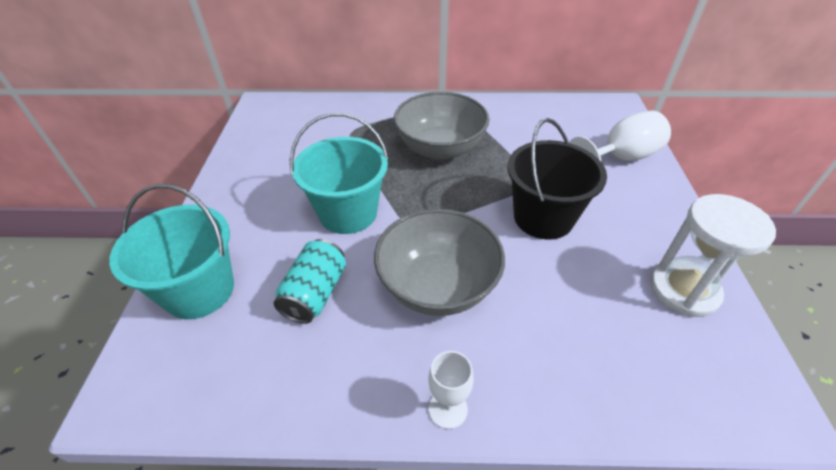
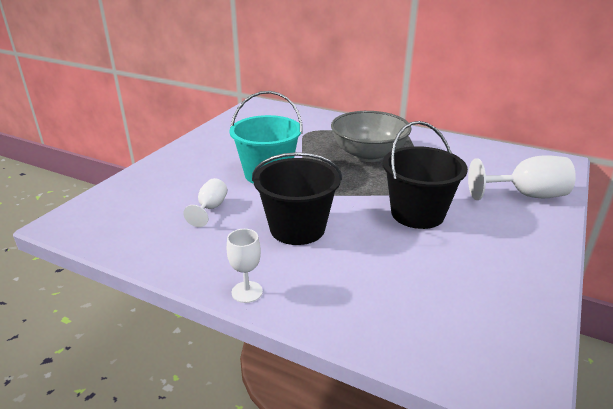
camera: 25 degrees right, 15 degrees down
turquoise bucket [109,184,234,319] -> none
turquoise can [274,239,346,324] -> white goblet [183,178,228,227]
grey bowl [374,209,505,316] -> black bucket [252,152,342,245]
white hourglass [650,194,776,317] -> none

